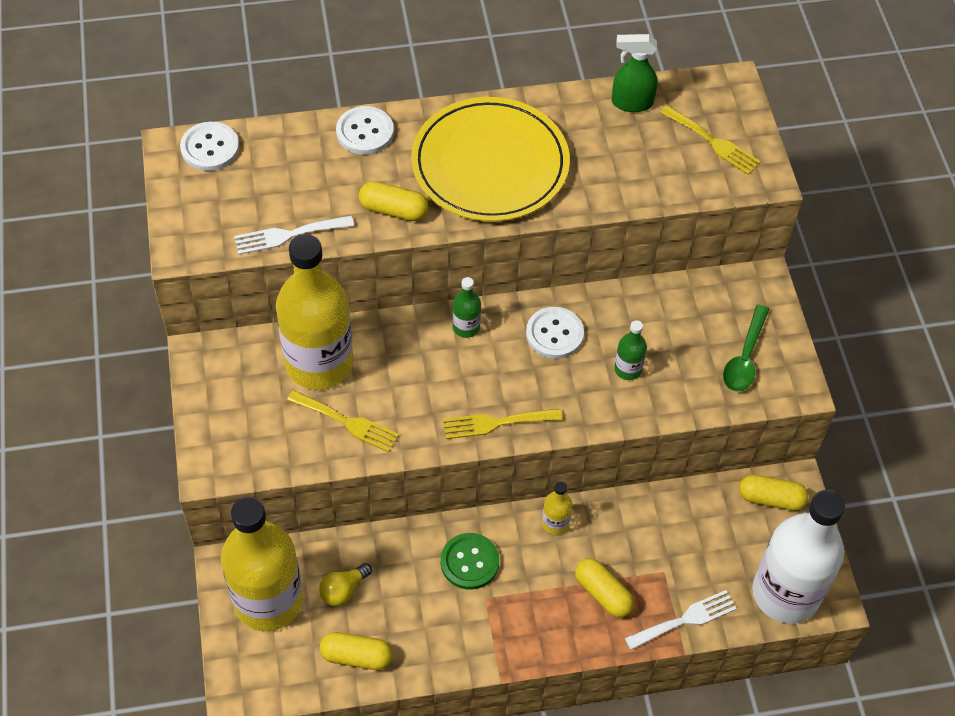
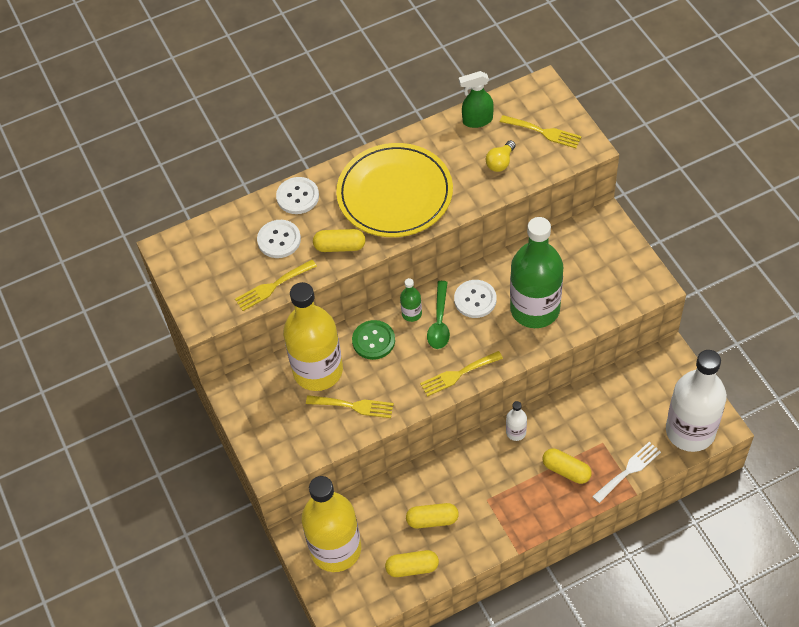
camera: 10 degrees left, 0 degrees up
white button [180,122,239,171] -> white button moved to [257,220,301,258]
white fork [234,216,354,255] -> yellow fork [235,260,317,311]
yellow light bulb [319,563,372,606] -> yellow light bulb moved to [486,140,516,172]
green button [441,533,499,590] -> green button moved to [352,320,395,360]
yellow bottle [542,481,572,535] -> white bottle [506,401,527,441]
green bottle [614,320,647,380] -> green bottle [510,217,563,328], size x2.44
green spoon [723,304,769,392] -> green spoon moved to [427,281,450,349]
yellow capsule [739,474,809,511] -> yellow capsule moved to [406,503,459,528]

